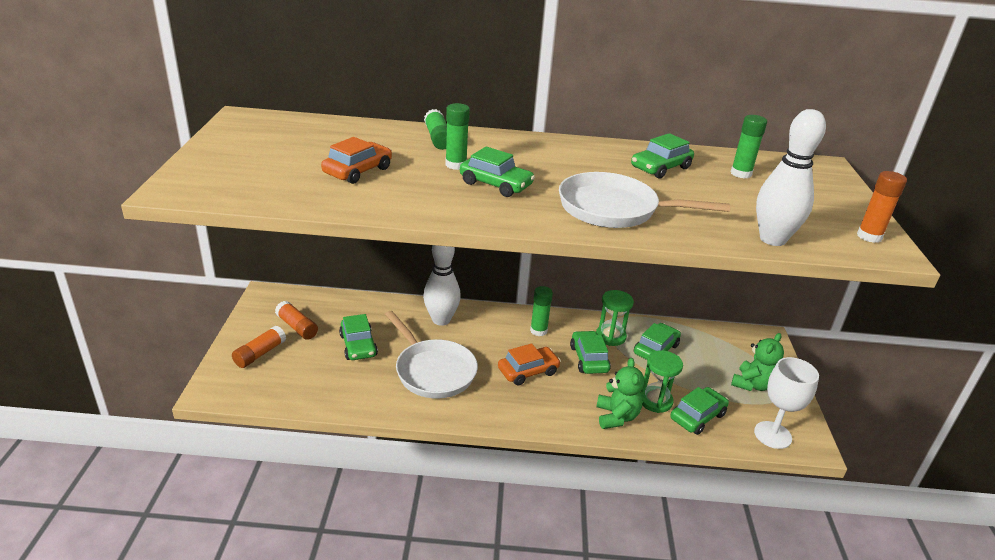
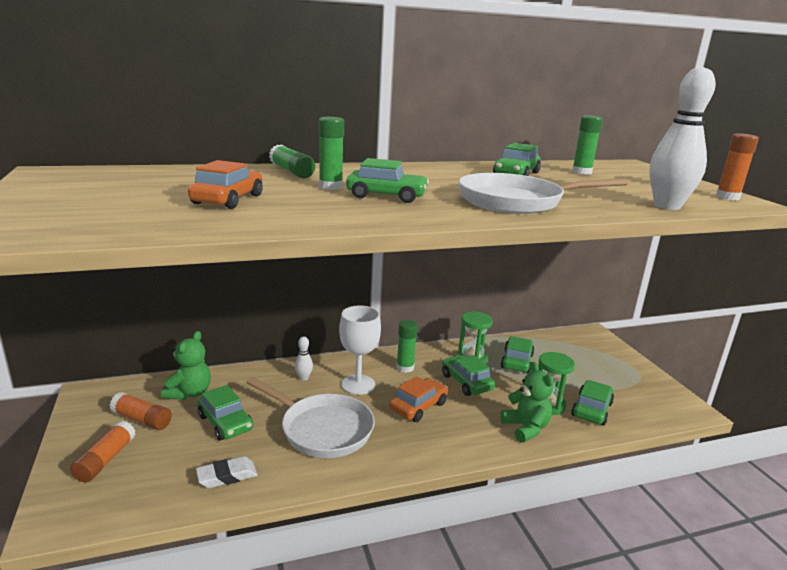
camera: 20 degrees left, 10 degrees down
white bowling pin [423,245,461,326] -> white bowling pin [295,336,313,381], size x0.45
green teddy bear [731,333,784,391] -> green teddy bear moved to [162,331,211,400]
white goblet [754,357,819,449] -> white goblet moved to [339,306,381,395]
none -> white eraser [196,456,258,488]

